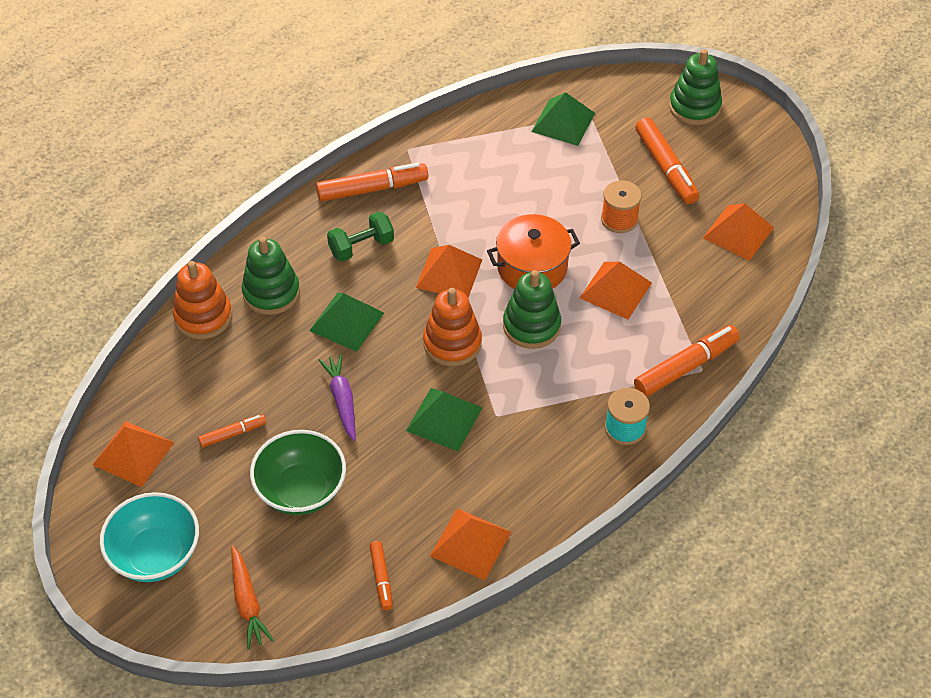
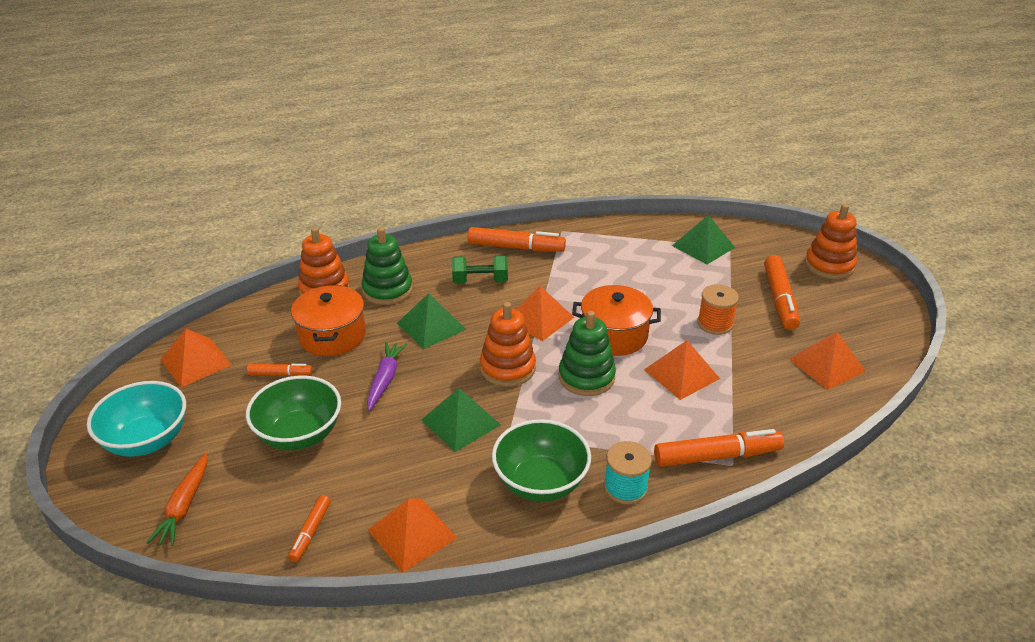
camera: 25 degrees right, 15 degrees down
green stacking toy [669,49,722,125] -> orange stacking toy [805,204,857,279]
none -> orange pot [291,285,366,356]
none -> green bowl [492,419,591,502]

